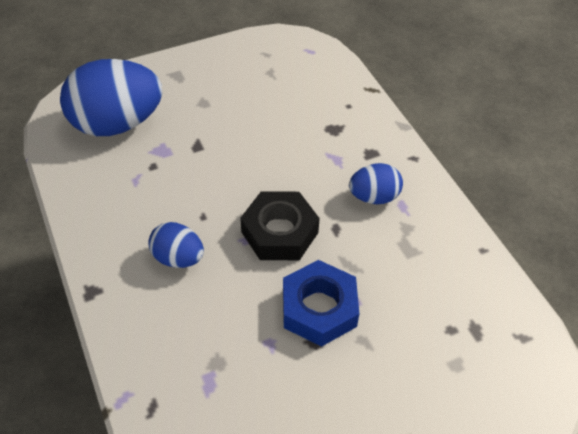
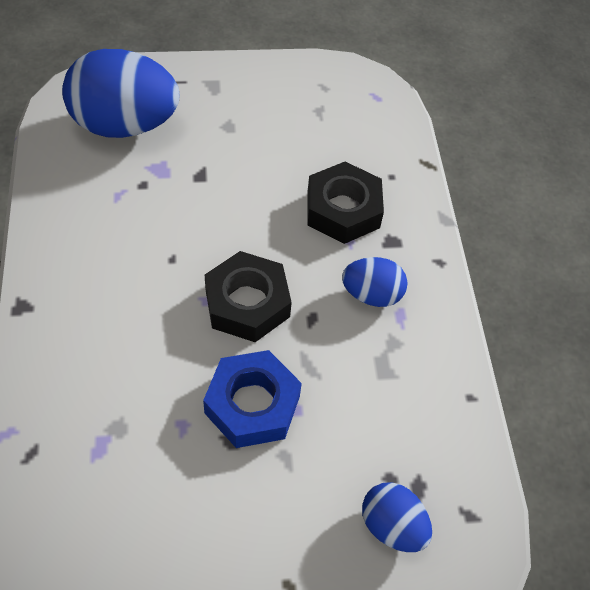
camera: 15 degrees right, 5 degrees up
blue egg [148,222,204,268] -> blue egg moved to [362,482,432,552]
none -> black nut [307,162,384,244]

